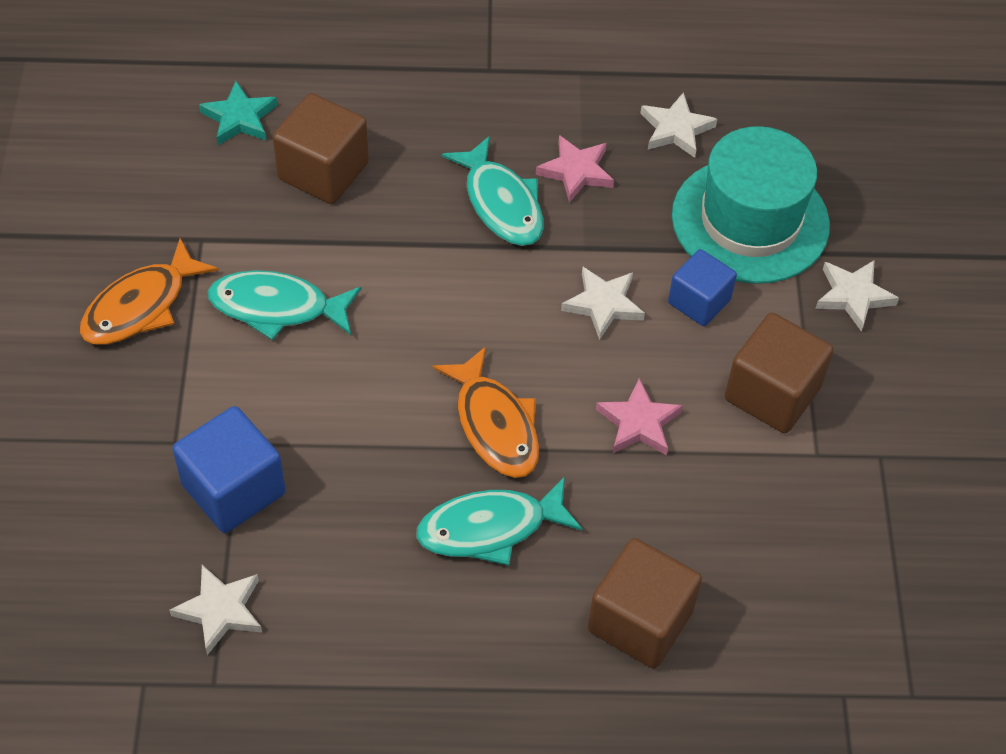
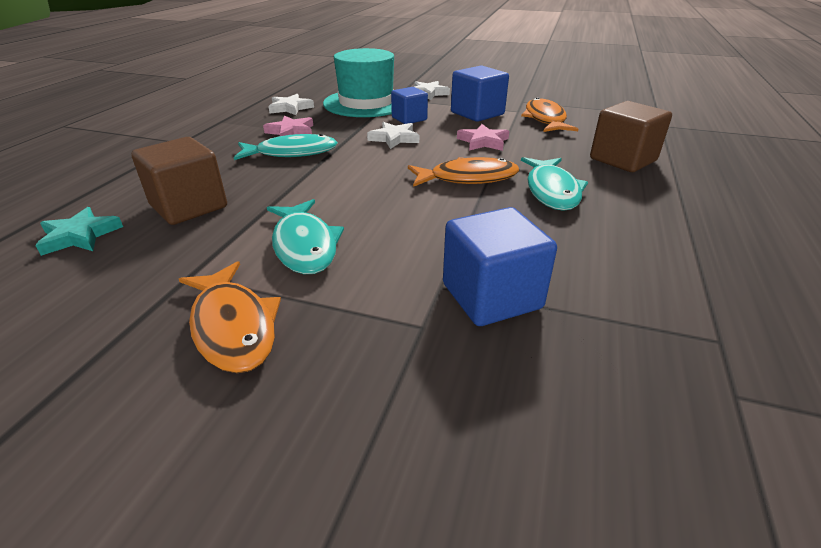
camera: 70 degrees left, 20 degrees down
white star [169,565,262,655] -> none
turquoise fish [208,270,361,340] -> turquoise fish turned 45 degrees counterclockwise [267,199,344,274]
brown cube [725,313,834,433] -> blue cube [451,65,509,122]
none -> orange fish [521,97,579,132]

